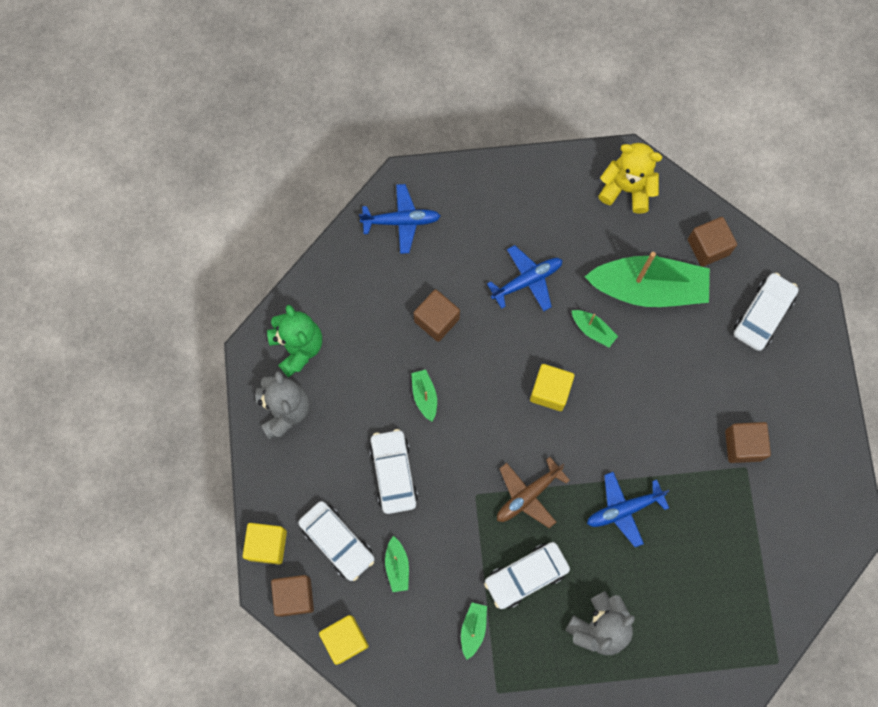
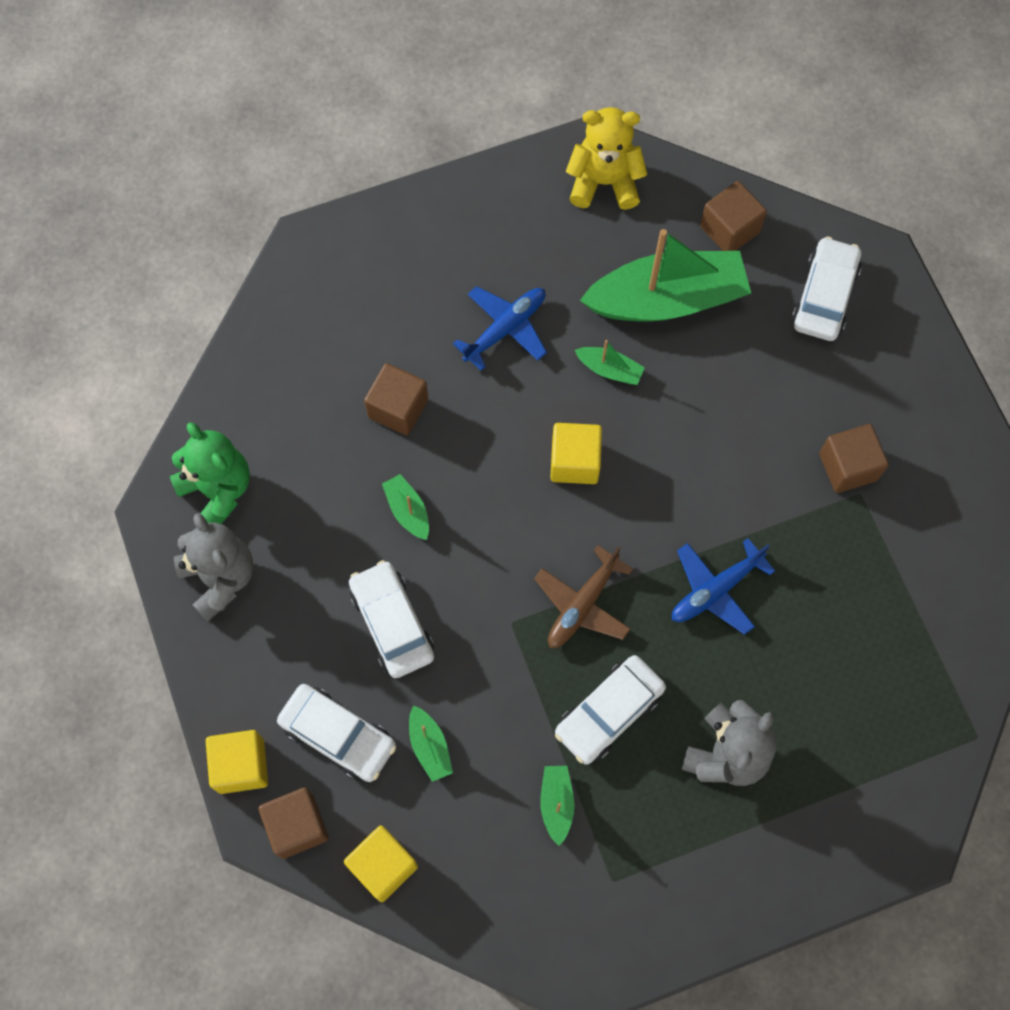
camera: 15 degrees left, 5 degrees down
blue plane [359,184,441,254] -> none

